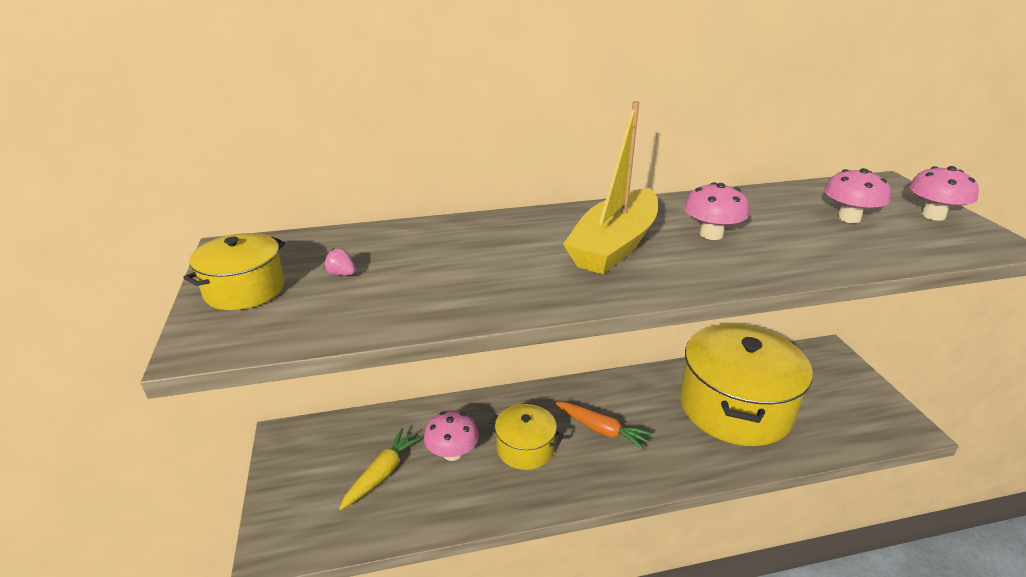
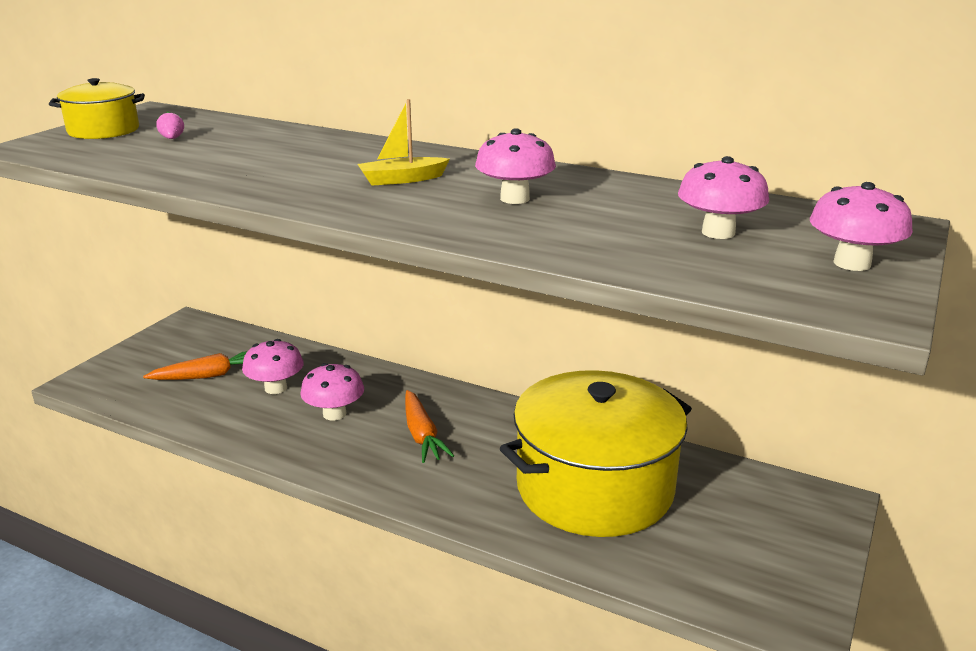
camera: 40 degrees right, 5 degrees down
yellow carrot [339,428,423,510] -> orange carrot [143,351,248,380]
yellow pot [488,404,564,470] -> pink mushroom [300,363,364,421]
yellow boat [563,101,658,274] -> yellow boat [358,99,450,186], size x0.48

